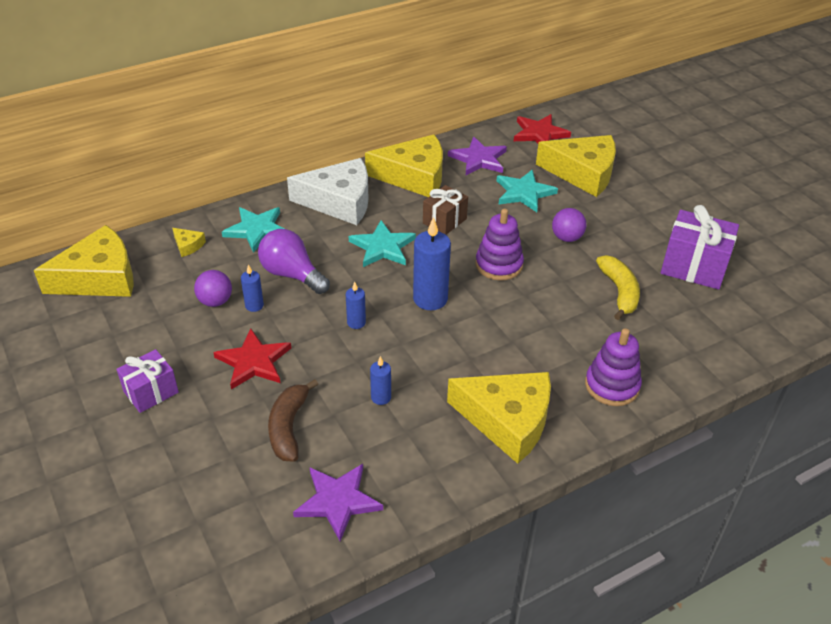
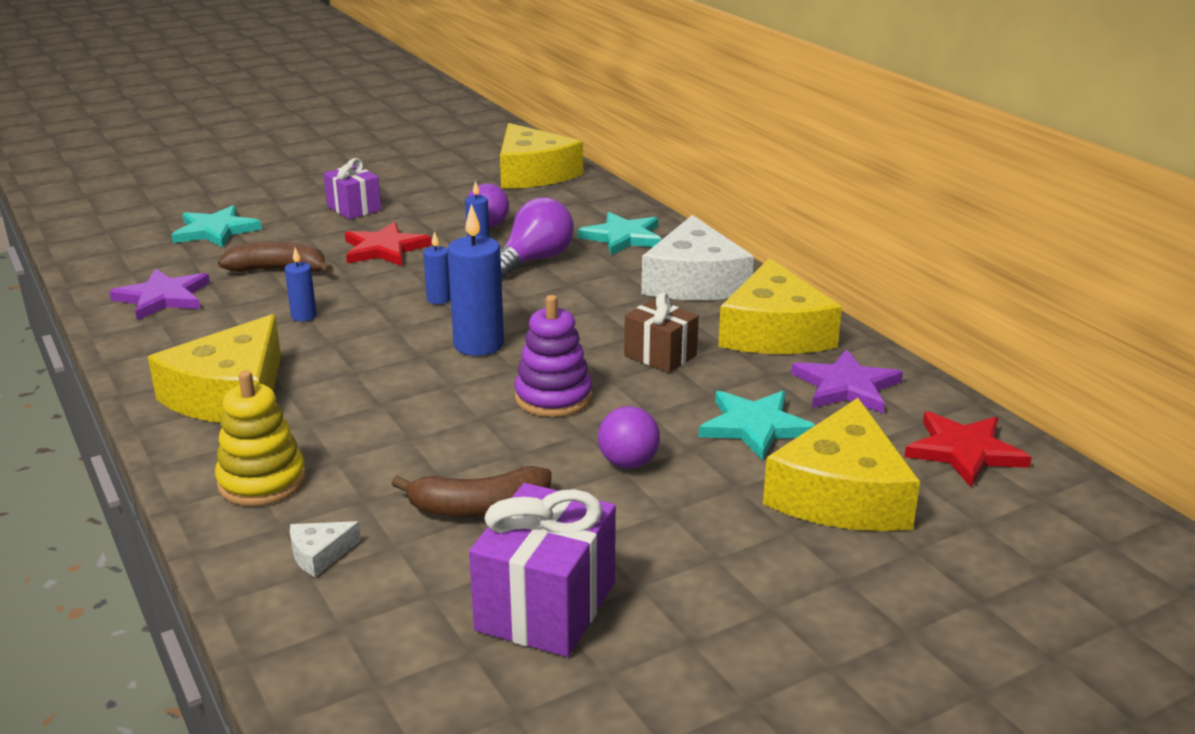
camera: 90 degrees right, 15 degrees down
yellow cheese [172,228,206,257] -> none
turquoise star [349,220,416,267] -> turquoise star moved to [172,205,262,248]
purple stacking toy [585,328,642,406] -> yellow stacking toy [215,370,306,506]
yellow banana [596,255,640,320] -> brown banana [391,466,552,517]
none -> white cheese [290,521,361,577]

